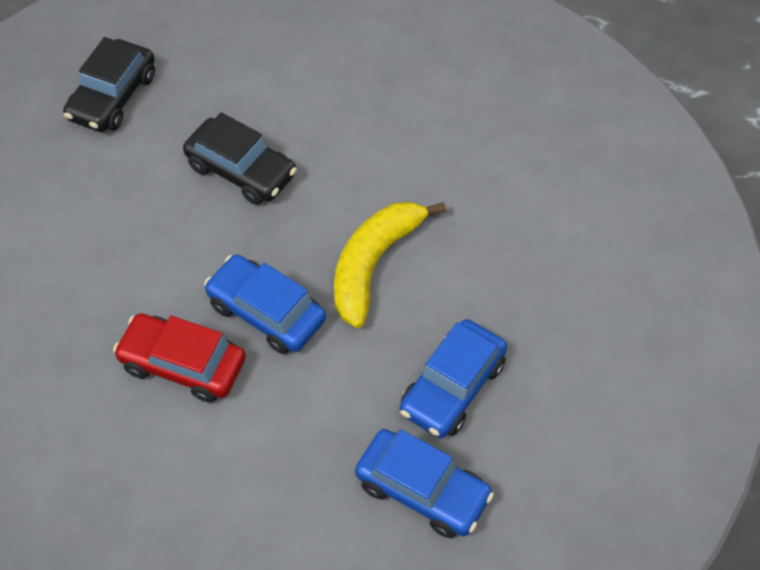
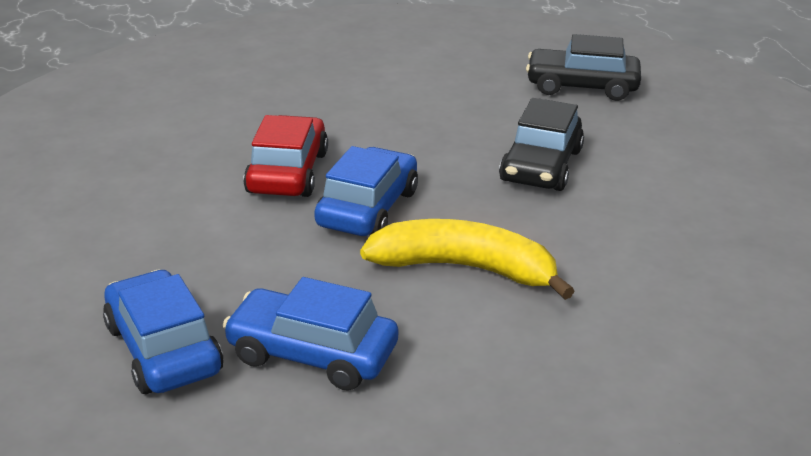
camera: 75 degrees right, 25 degrees down
blue car [355,429,494,538] -> blue car turned 135 degrees clockwise [103,270,223,394]

